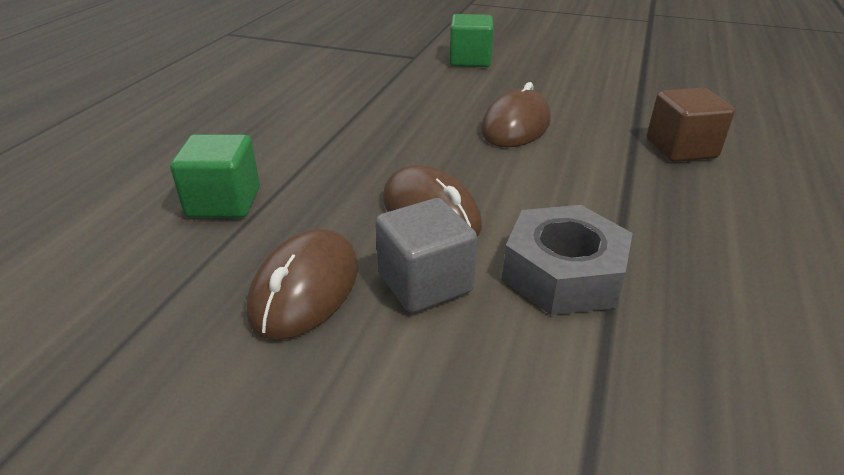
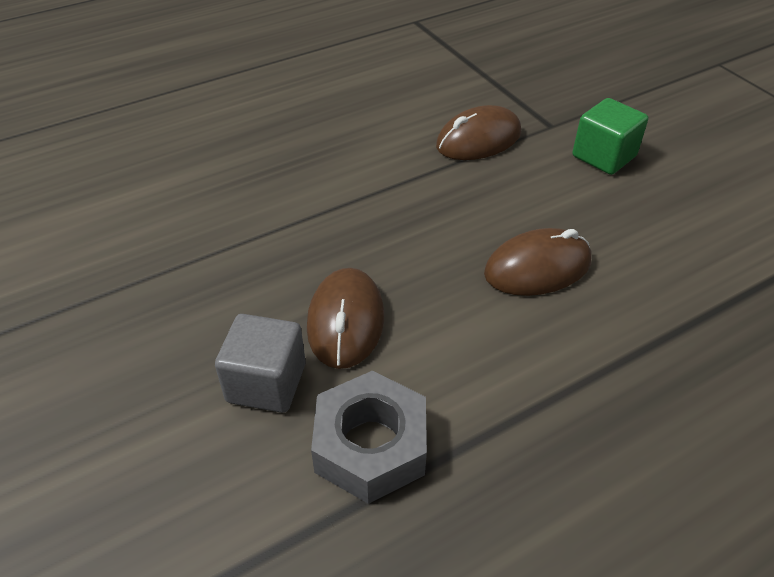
camera: 40 degrees right, 10 degrees up
green cube [170,134,260,218] -> none
brown mouse [246,229,358,340] -> brown mouse moved to [436,105,521,160]
brown cube [647,88,735,162] -> none

